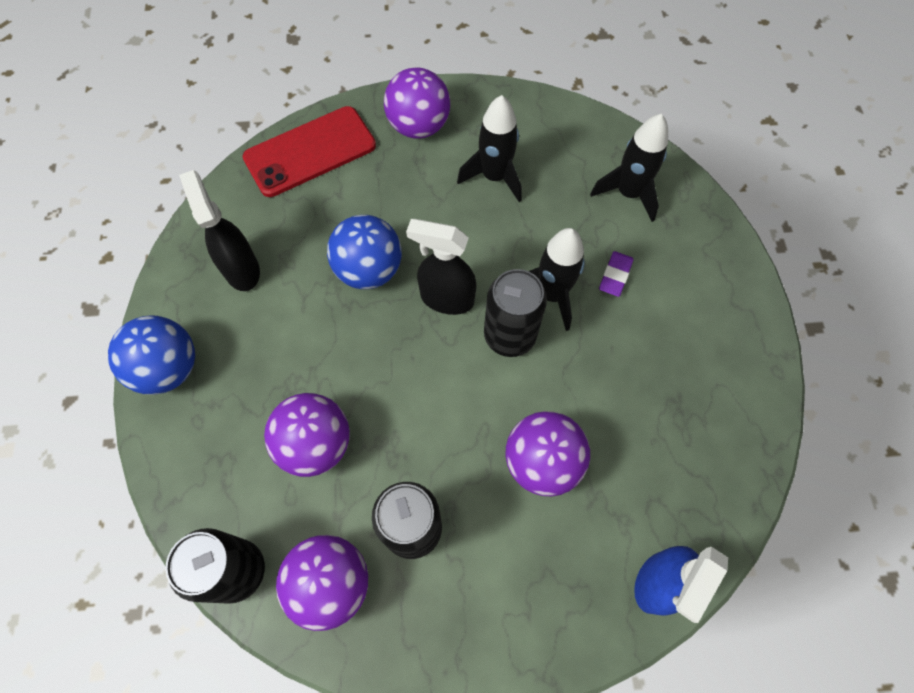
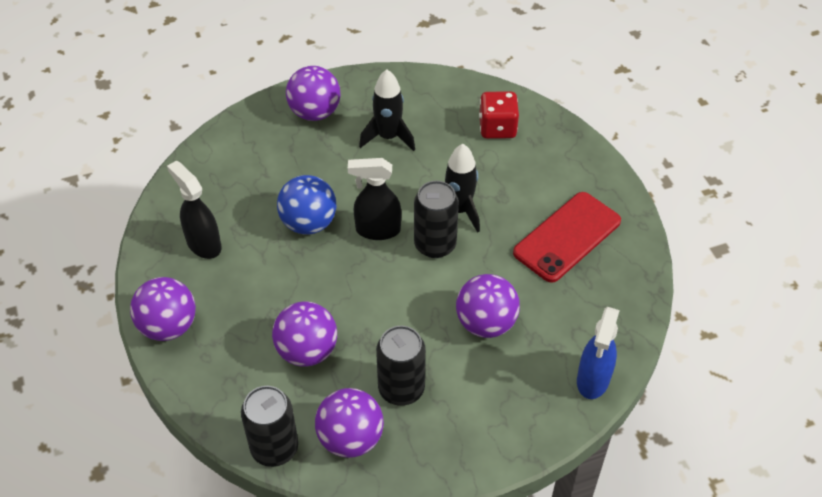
camera: 15 degrees left, 15 degrees down
blue ball [108,315,195,395] -> purple ball [130,277,196,341]
red phone [242,106,376,197] -> red phone moved to [513,192,621,283]
black rocket [590,114,668,222] -> red dice [479,91,519,139]
purple eraser [599,251,634,297] -> none

